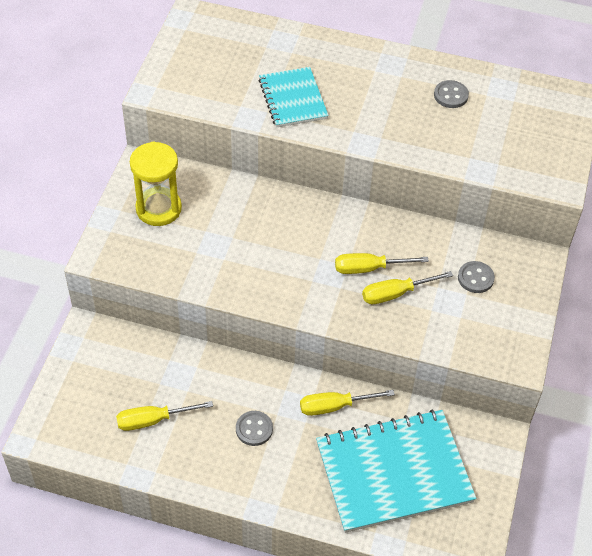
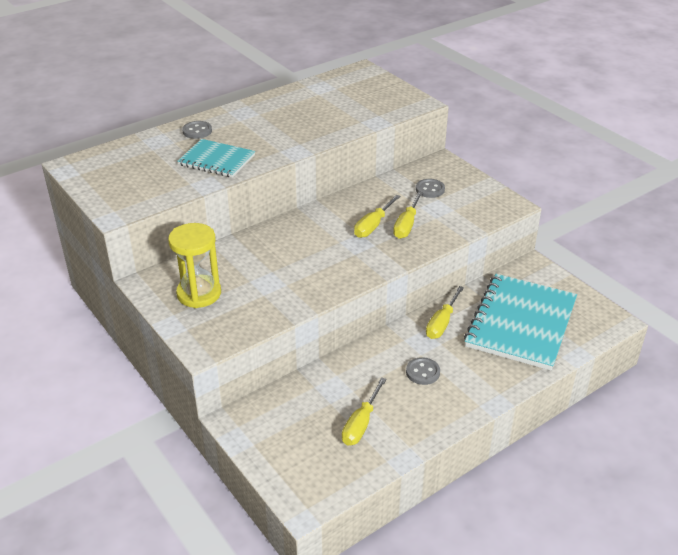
camera: 50 degrees left, 15 degrees down
grey button [434,80,469,108] -> grey button moved to [182,121,212,139]

